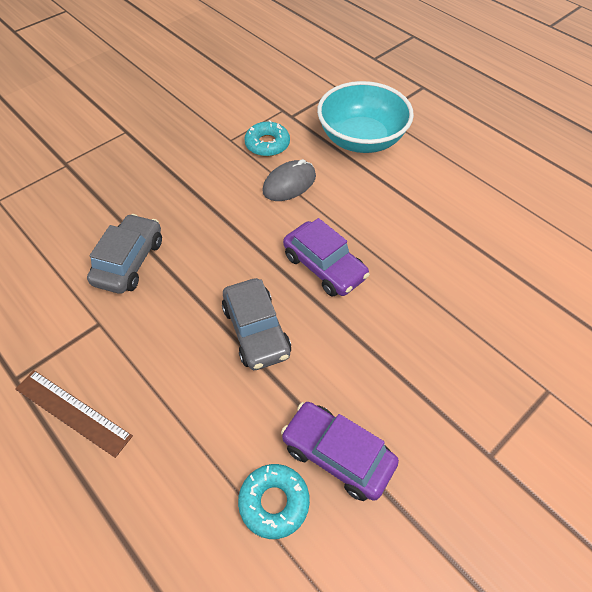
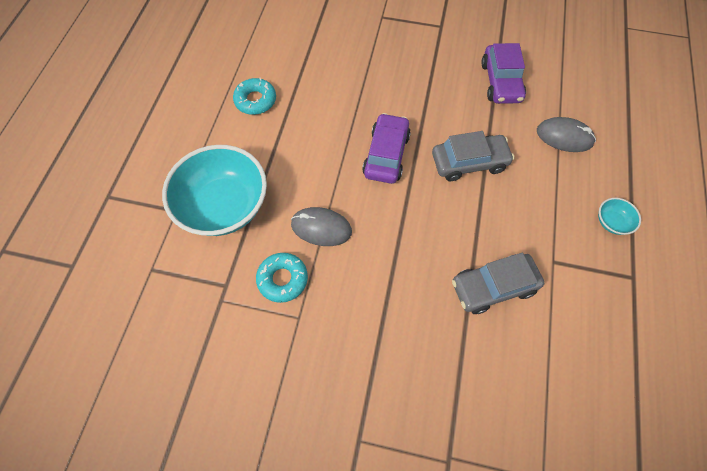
camera: 125 degrees left, 10 degrees up
brown ruler [15,370,133,458] -> turquoise bowl [598,198,641,235]
grey car [222,278,291,370] -> grey car turned 45 degrees clockwise [432,131,514,181]
turquoise donut [238,464,310,539] -> turquoise donut moved to [233,78,276,115]
none -> grey mouse [537,117,596,152]

